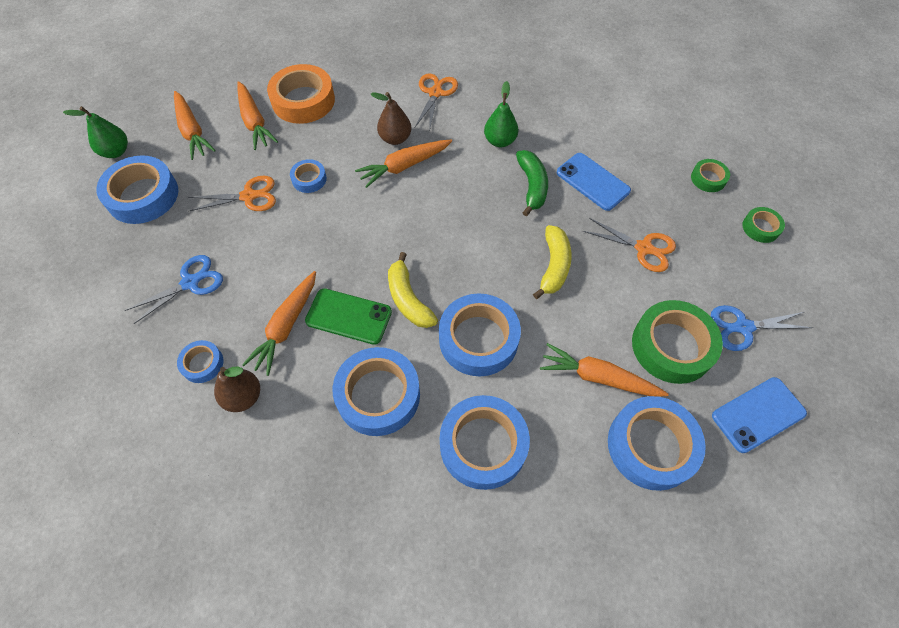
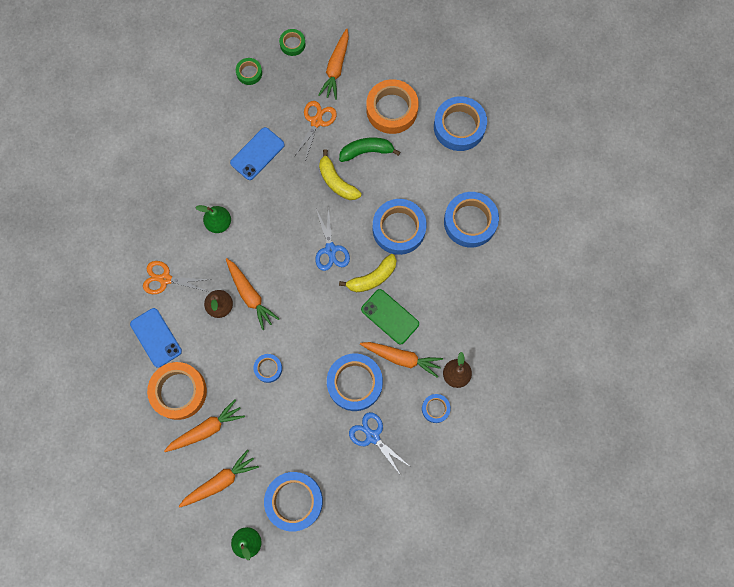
camera: 95 degrees left, 15 degrees up
orange scissors [188,176,276,212] -> none
green phone [305,288,392,345] -> green phone turned 60 degrees counterclockwise [361,289,419,345]
blue tape [332,347,420,436] -> blue tape moved to [327,354,383,411]
green banana [516,150,548,216] -> green banana moved to [339,138,400,162]
yellow banana [533,225,572,299] -> yellow banana turned 135 degrees counterclockwise [319,149,361,200]
orange carrot [540,343,669,397] -> orange carrot moved to [318,28,349,100]
green tape [632,300,723,384] -> orange tape [366,79,419,134]
blue scissors [711,305,813,351] -> blue scissors moved to [315,206,350,271]
blue phone [712,377,807,453] -> blue phone moved to [130,308,182,368]

